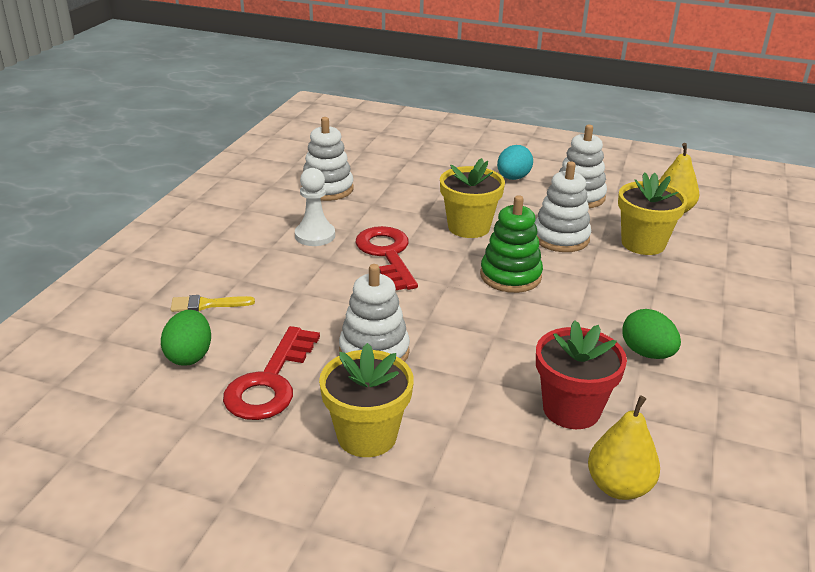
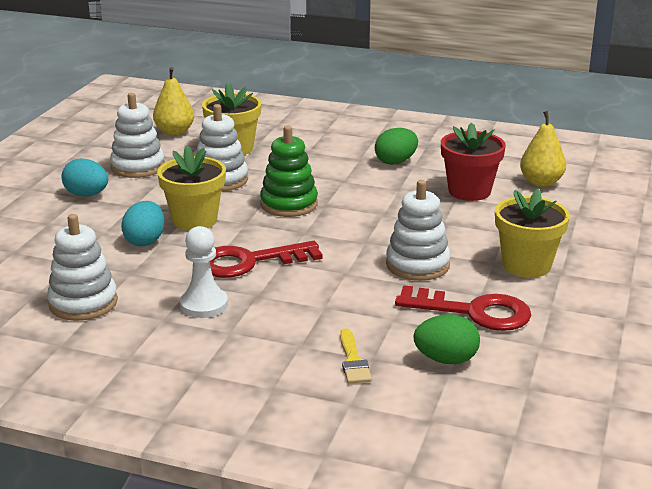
camera: 90 degrees left, 5 degrees down
none -> turquoise egg [121,201,164,246]

